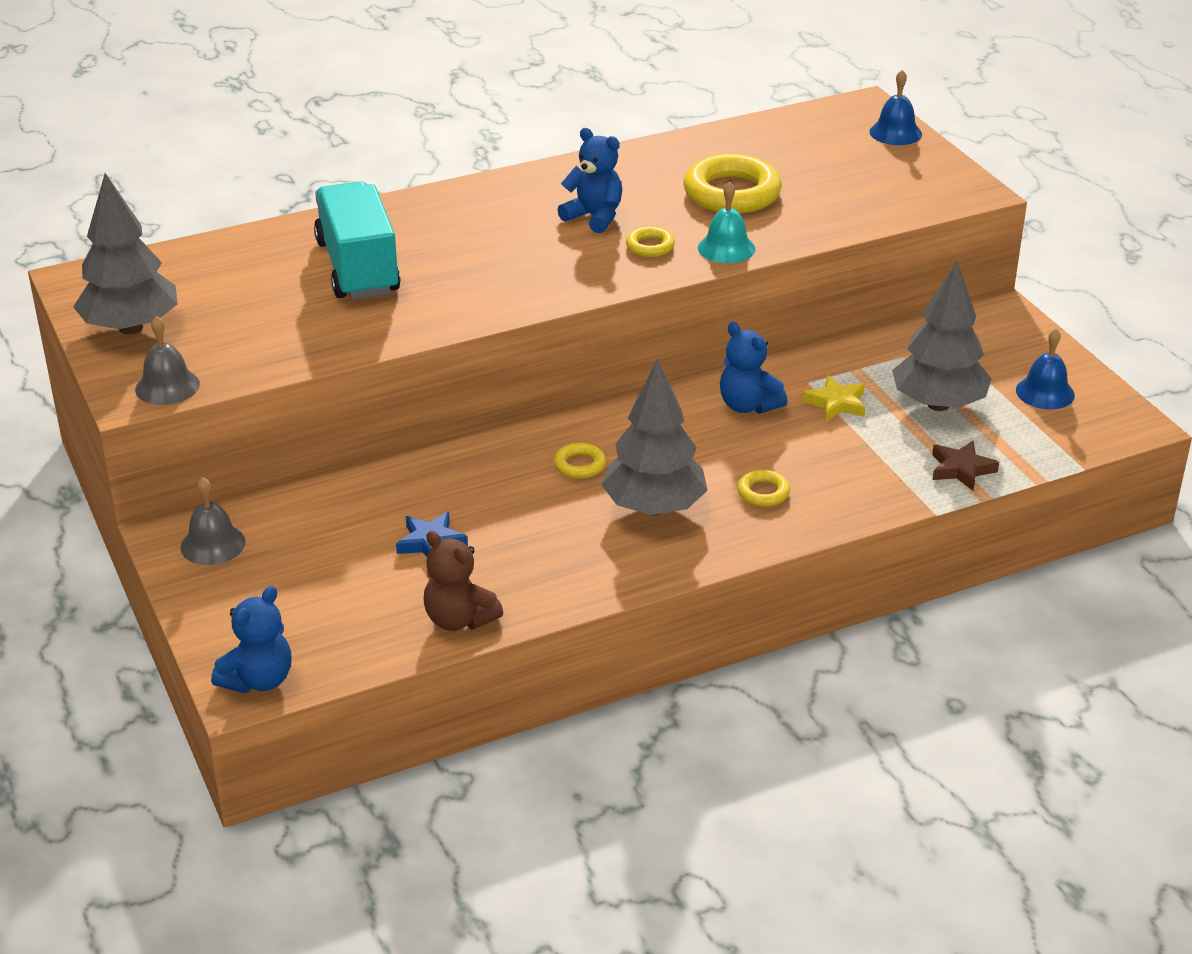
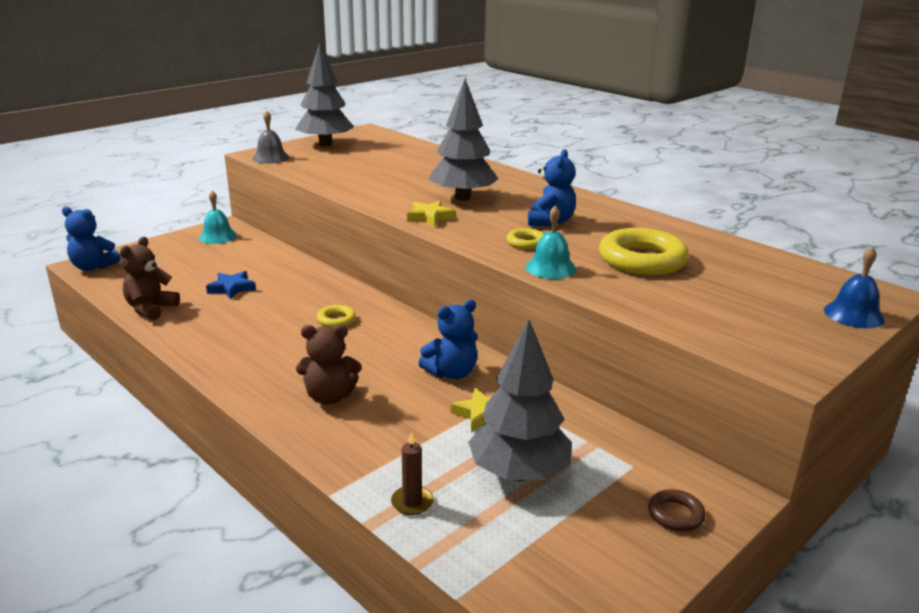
camera: 70 degrees right, 10 degrees down
grey bell [180,477,245,565] -> turquoise bell [199,191,237,244]
turquoise truck [314,181,401,299] -> none
grey tree [601,359,708,515] -> grey tree moved to [429,79,498,201]
blue teddy bear [720,322,788,414] -> blue teddy bear turned 150 degrees counterclockwise [418,300,477,379]
yellow ring [737,470,790,507] -> brown teddy bear [296,325,362,405]
brown star [932,441,999,491] -> brown candle [391,432,434,515]
blue bell [1016,329,1075,409] -> none
none -> yellow star [407,201,456,227]
none -> brown ring [648,489,706,532]

